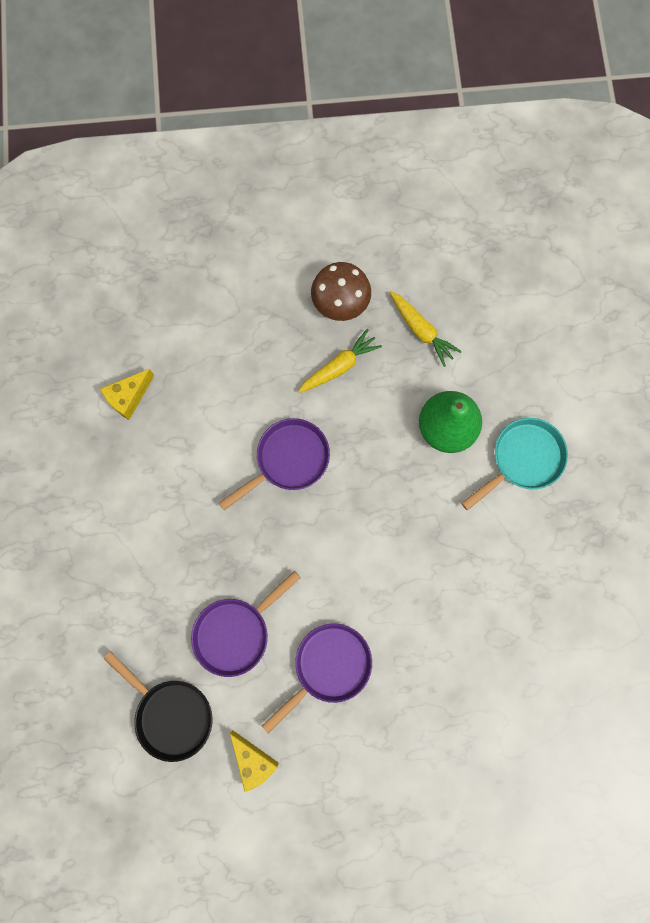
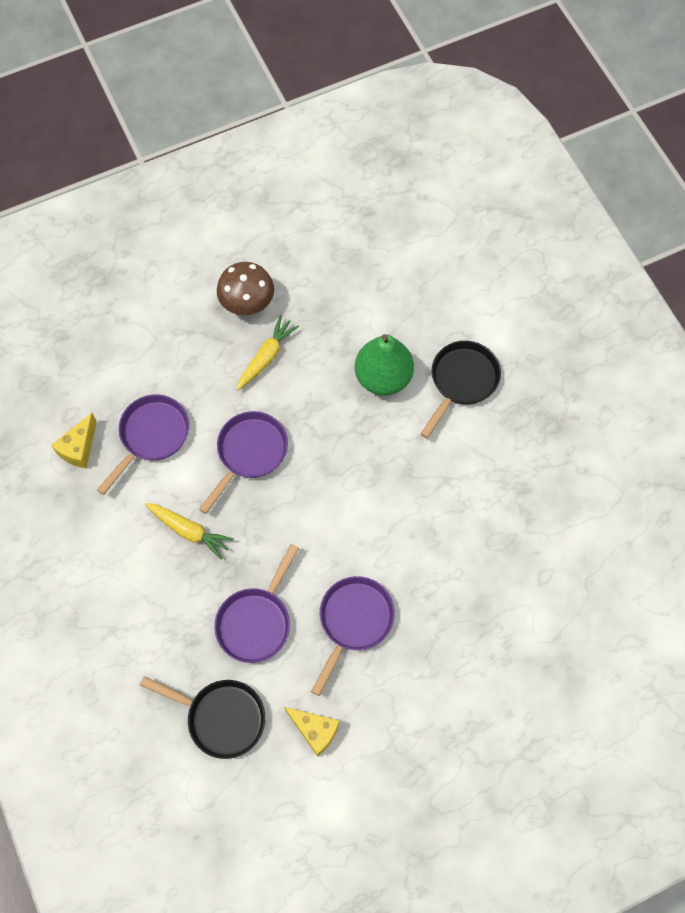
camera: 20 degrees left, 10 degrees down
yellow carrot [390,291,462,367] -> yellow carrot moved to [145,503,234,560]
turquoise pan [461,418,568,511] -> black pan [420,341,501,439]
none -> purple pan [97,394,189,495]

